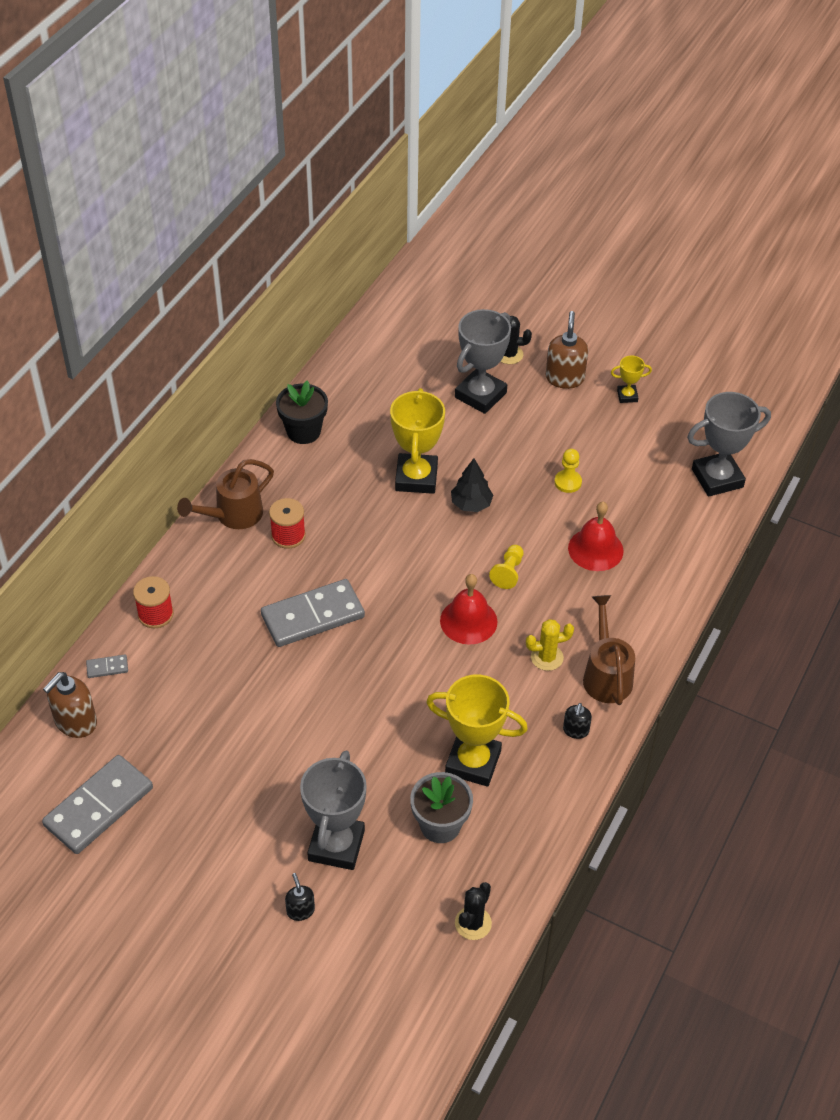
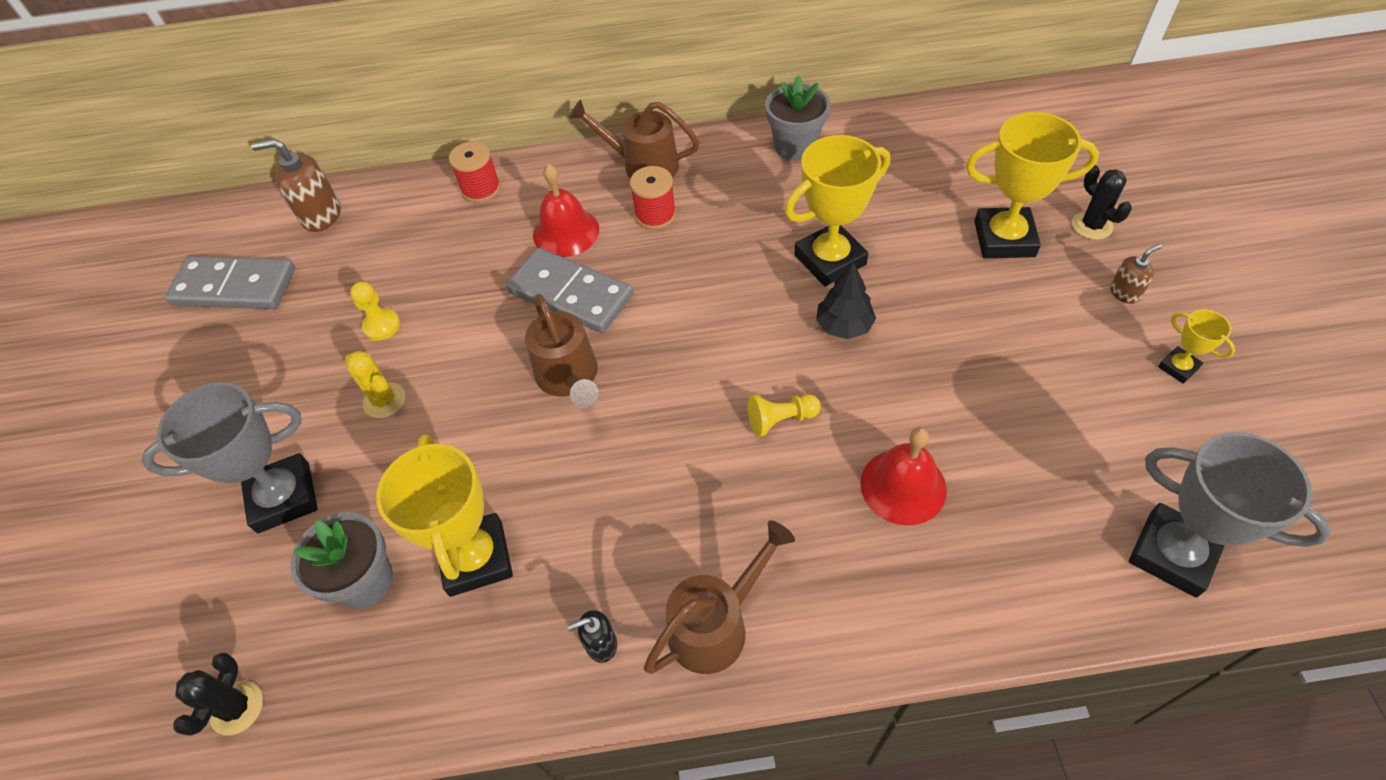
camera: 60 degrees right, 5 degrees up
grey domino [86,655,128,678] -> none
black flower pot [276,380,328,444] -> grey flower pot [765,75,830,160]
black soap dispenser [285,873,315,921] -> none
red bell [440,574,498,645] -> red bell moved to [533,164,599,257]
grey trophy [455,309,511,414] -> yellow trophy [966,112,1099,258]
black cactus [455,882,492,940] -> black cactus turned 75 degrees counterclockwise [173,652,263,736]
yellow cactus [526,619,574,671] -> yellow cactus moved to [345,351,405,418]
brown soap dispenser [546,311,588,389] -> brown soap dispenser [1110,244,1162,304], size x0.56
yellow pawn [554,449,582,493] -> yellow pawn moved to [350,282,400,341]
none -> brown watering can [525,294,599,408]

